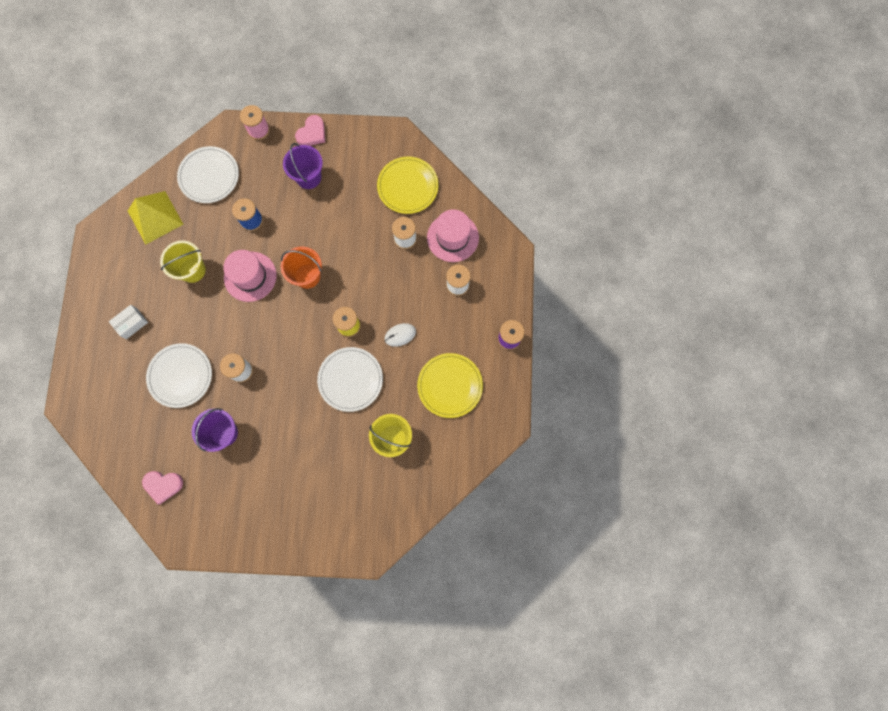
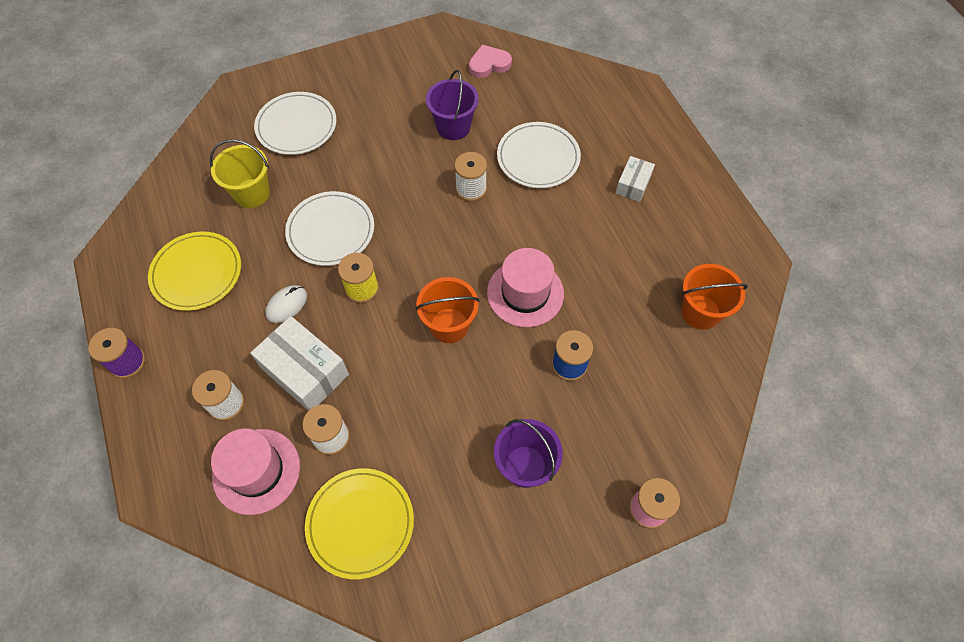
camera: 155 degrees right, 15 degrees down
yellow pyramid [128,191,183,245] -> orange bucket [681,264,748,330]
yellow bucket [160,241,206,283] -> none
white plate [177,146,239,203] -> white plate moved to [254,92,337,155]
pink heart [295,115,325,146] -> none
none -> white box [250,316,349,411]

